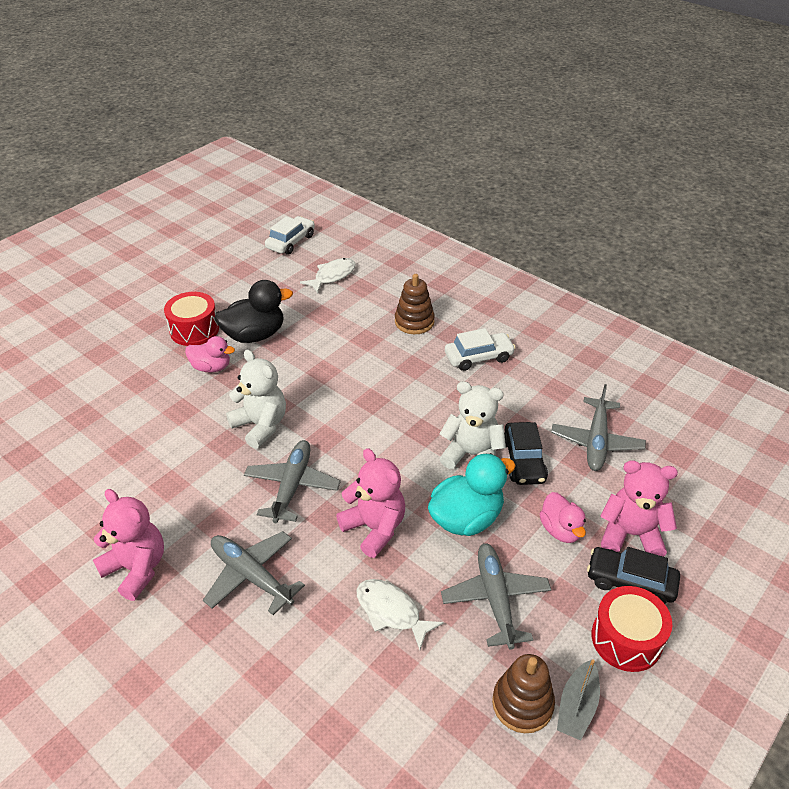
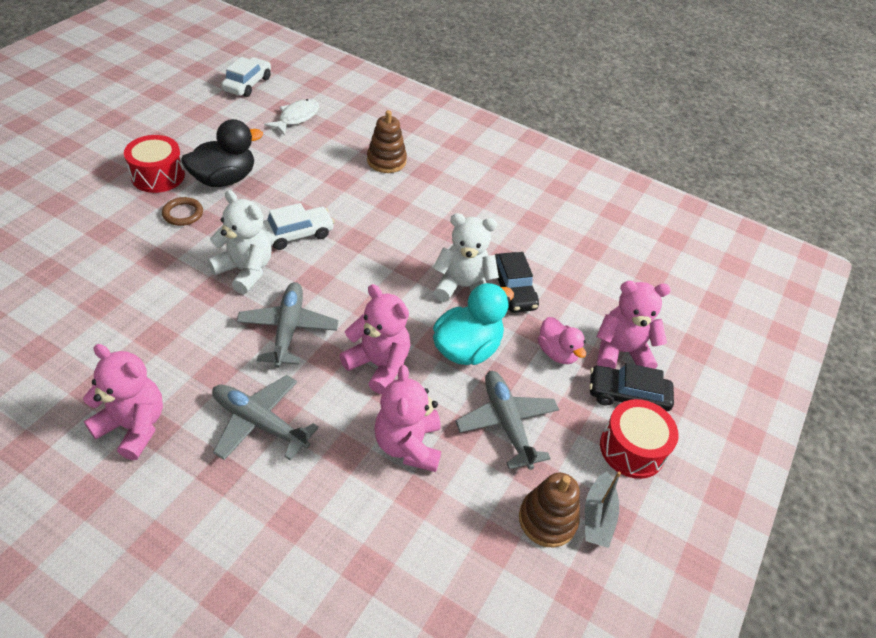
camera: 15 degrees left, 5 degrees up
pink duck [185,336,235,373] -> brown ring [162,197,203,226]
white fish [357,579,443,650] -> pink teddy bear [374,365,441,472]
white car [445,328,516,371] -> white car moved to [262,203,335,250]
grey plane [551,384,646,471] -> none

